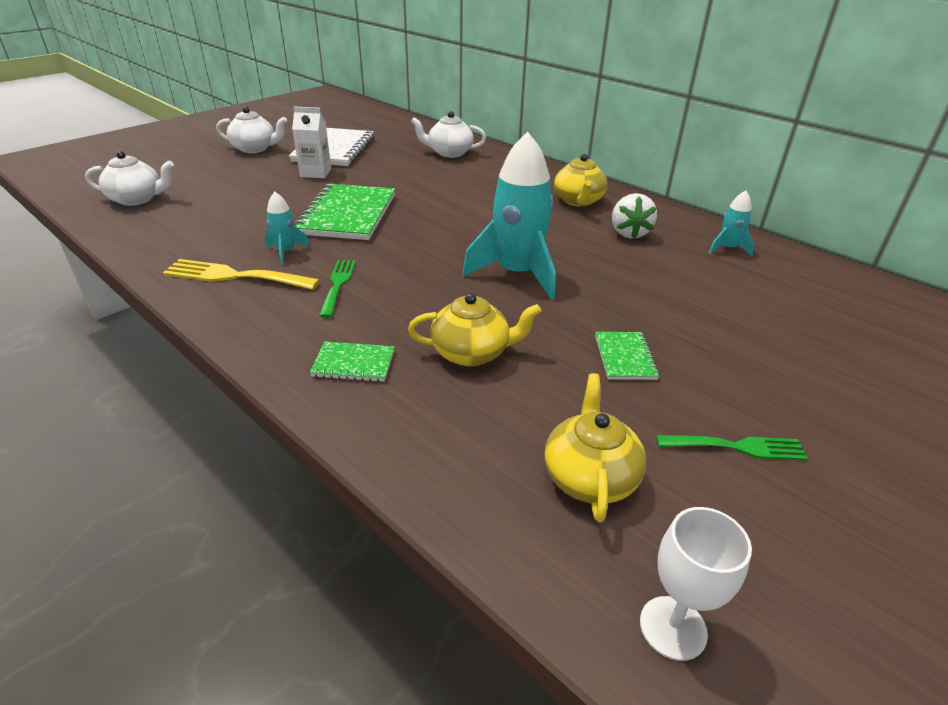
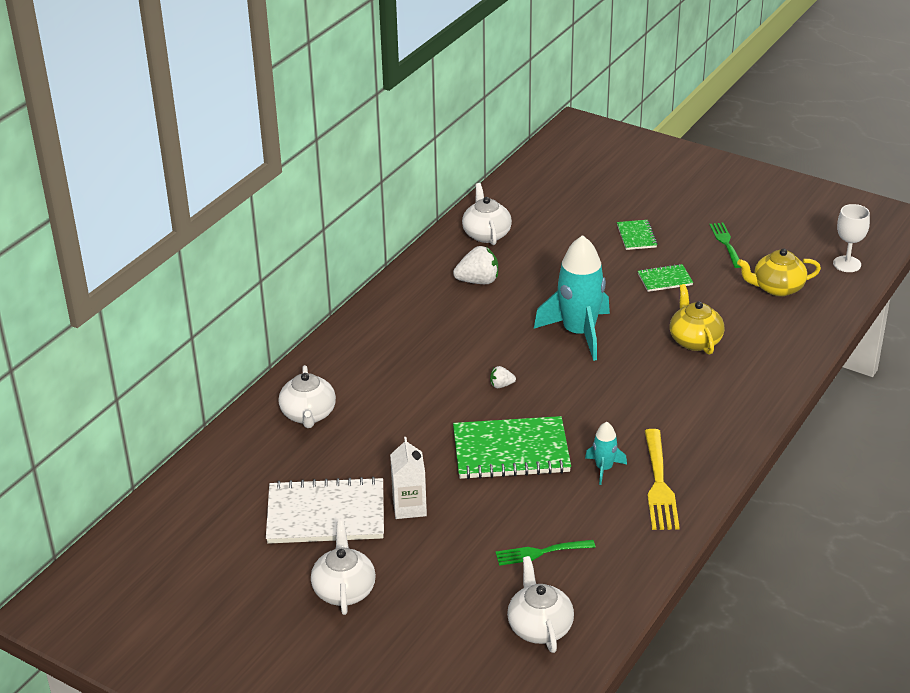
camera: 100 degrees left, 0 degrees up
green notebook [310,341,394,382] -> green notebook moved to [617,220,658,250]
green fork [319,260,356,318] -> green fork moved to [496,540,596,566]
yellow teapot [554,154,607,207] -> none
turquoise rocket [709,190,755,256] -> white teapot [462,183,512,245]
none -> white strawberry [490,366,516,388]

